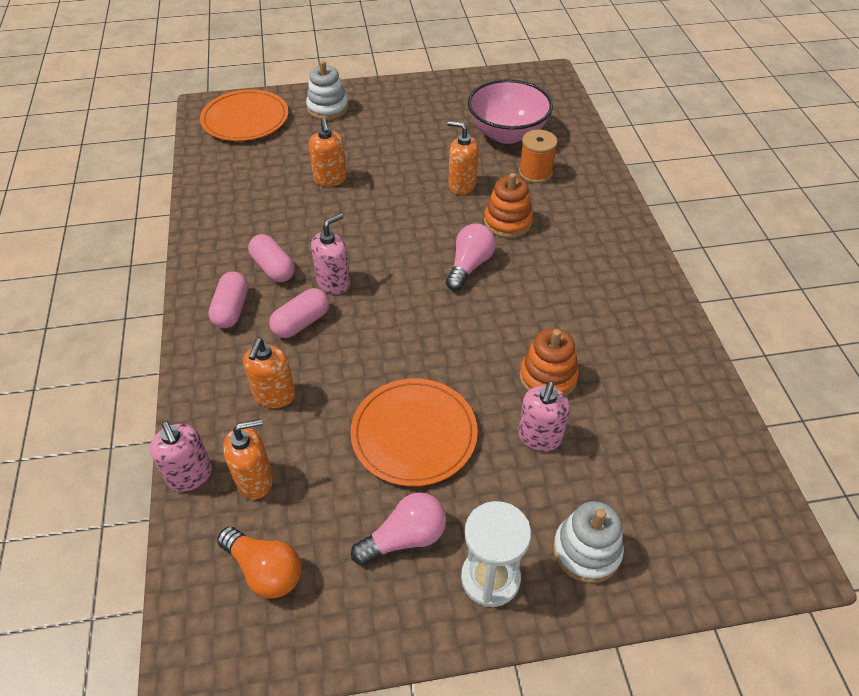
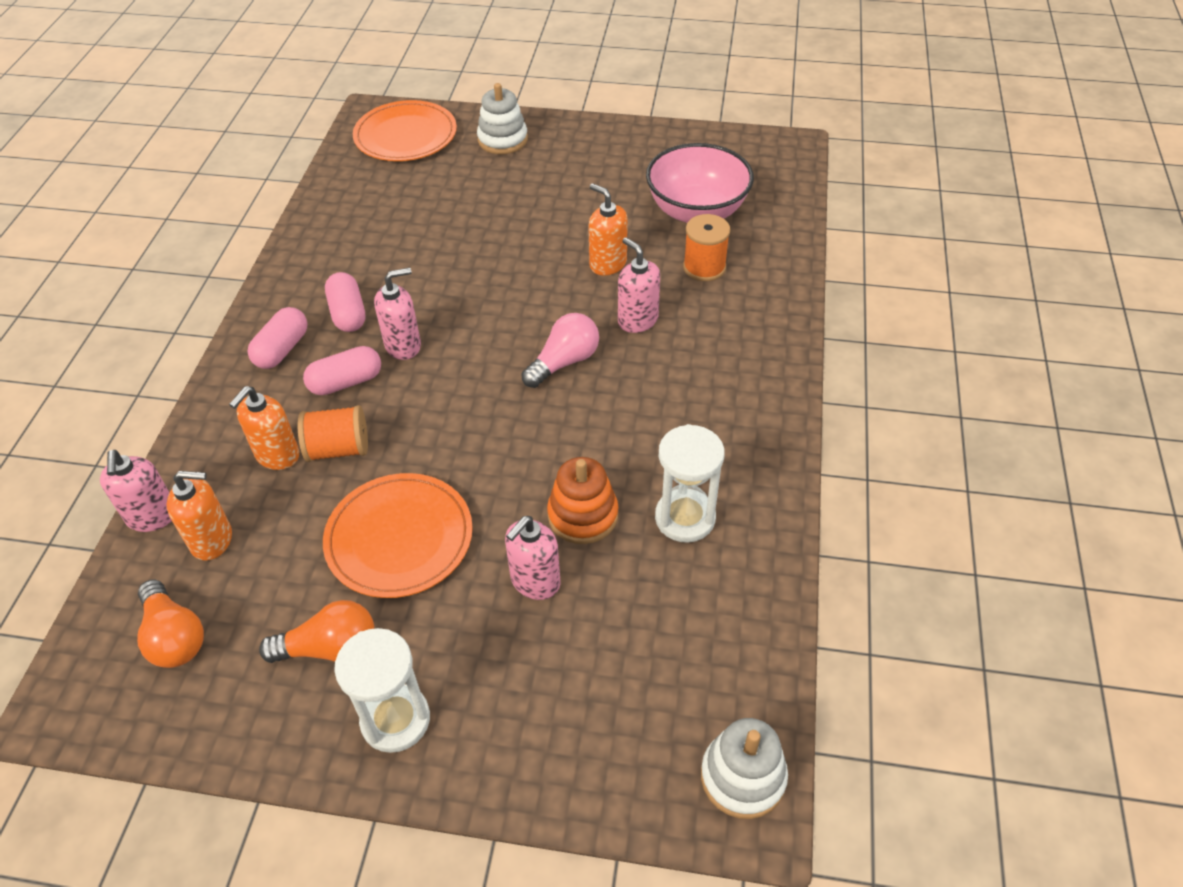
camera: 20 degrees right, 0 degrees up
orange soap dispenser [309,119,347,187] -> none
pink light bulb [351,492,446,566] -> orange light bulb [259,600,374,663]
orange stacking toy [484,173,533,238] -> pink soap dispenser [618,237,660,333]
white stacking toy [553,501,624,583] -> white stacking toy moved to [701,718,788,819]
none -> orange spool [298,405,368,462]
none -> white hourglass [655,424,725,543]

